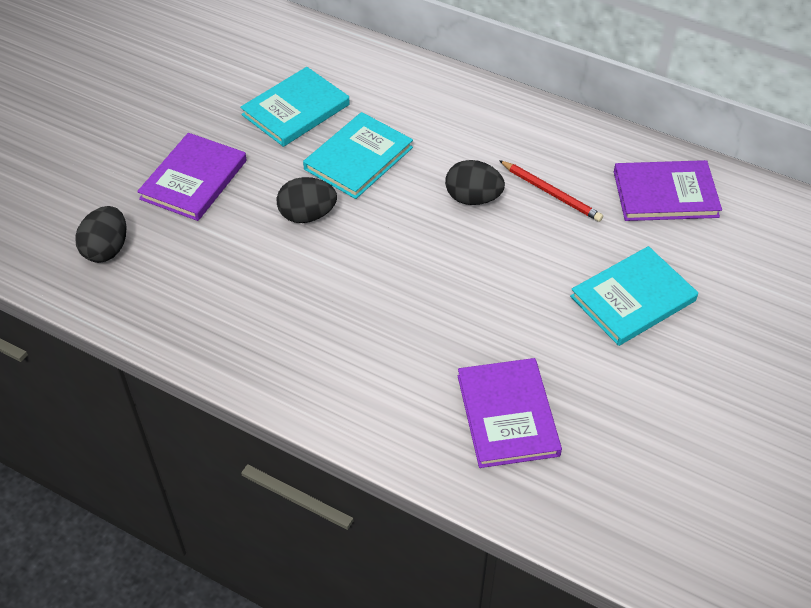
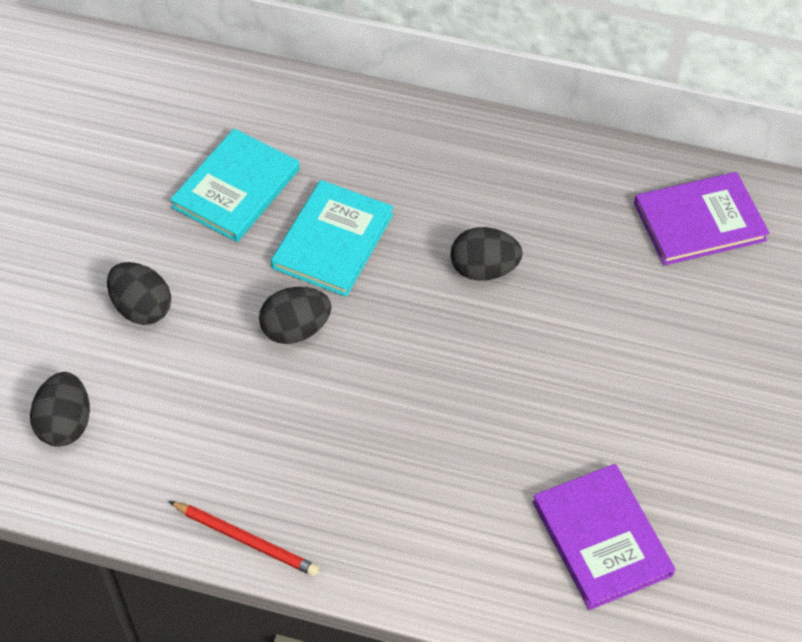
camera: 15 degrees left, 5 degrees up
purple book [137,133,247,221] -> black egg [107,262,171,325]
red pencil [499,160,603,222] -> red pencil moved to [169,501,319,576]
turquoise book [570,246,698,346] -> none

